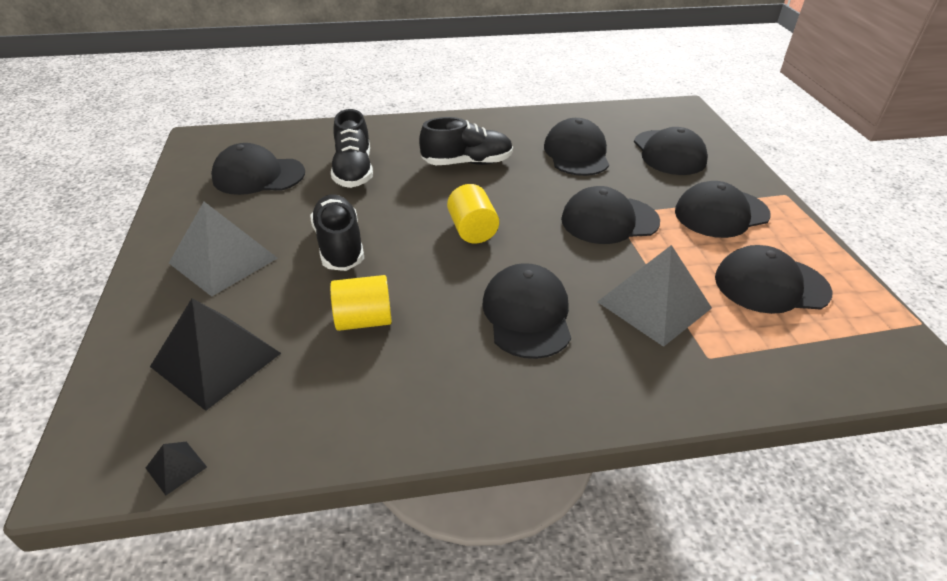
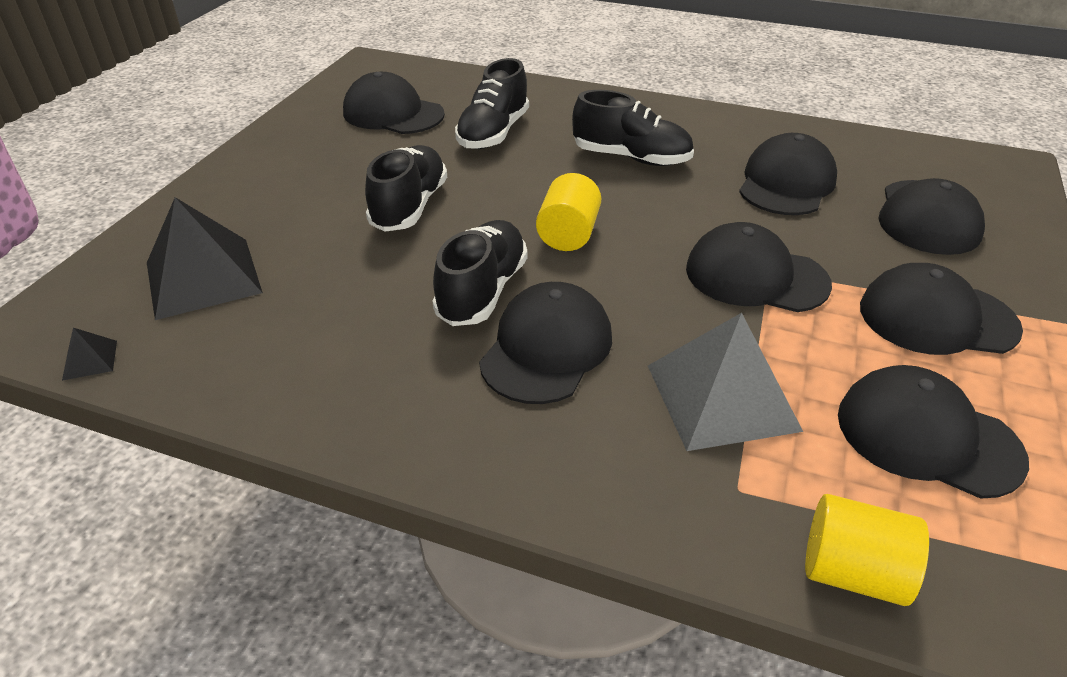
camera: 30 degrees right, 0 degrees up
grey pyramid [169,202,278,297] -> none
yellow cylinder [330,275,392,331] -> yellow cylinder moved to [805,494,929,606]
none -> black shoe [432,220,528,326]

